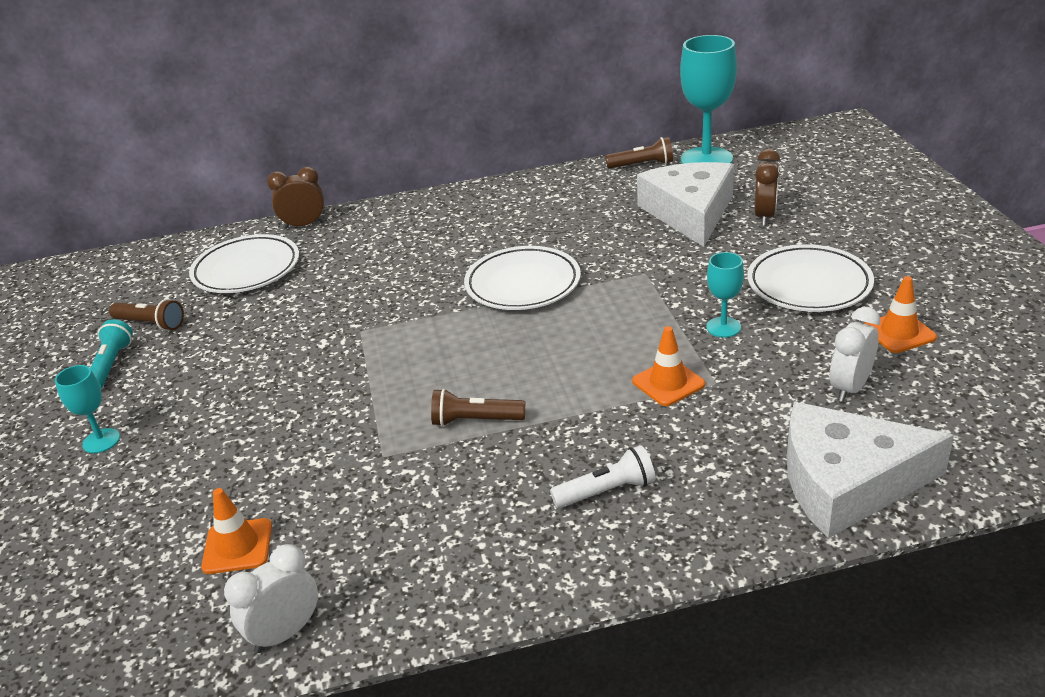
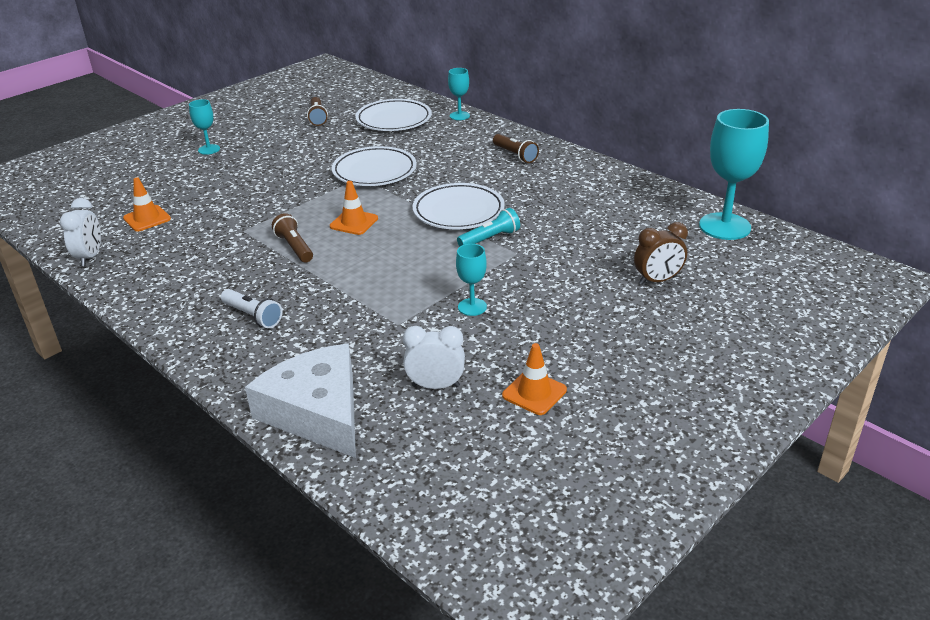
camera: 55 degrees right, 0 degrees up
turquoise flashlight [90,319,133,389] -> turquoise flashlight moved to [457,208,520,246]
white clock [224,544,318,653] -> white clock turned 75 degrees clockwise [60,198,101,266]
brown clock [267,167,324,229] -> turquoise goblet [448,68,470,120]
brown flashlight [605,137,673,169] -> brown flashlight moved to [493,134,539,163]
orange traffic cone [632,326,705,406] -> orange traffic cone moved to [330,181,378,235]
white cheese [637,162,734,247] -> none
white plate [748,244,874,312] -> white plate moved to [332,146,417,186]

